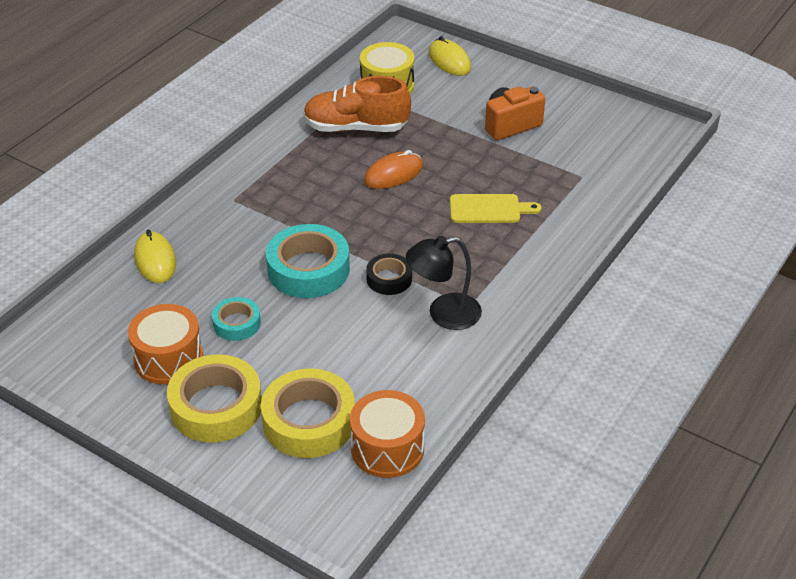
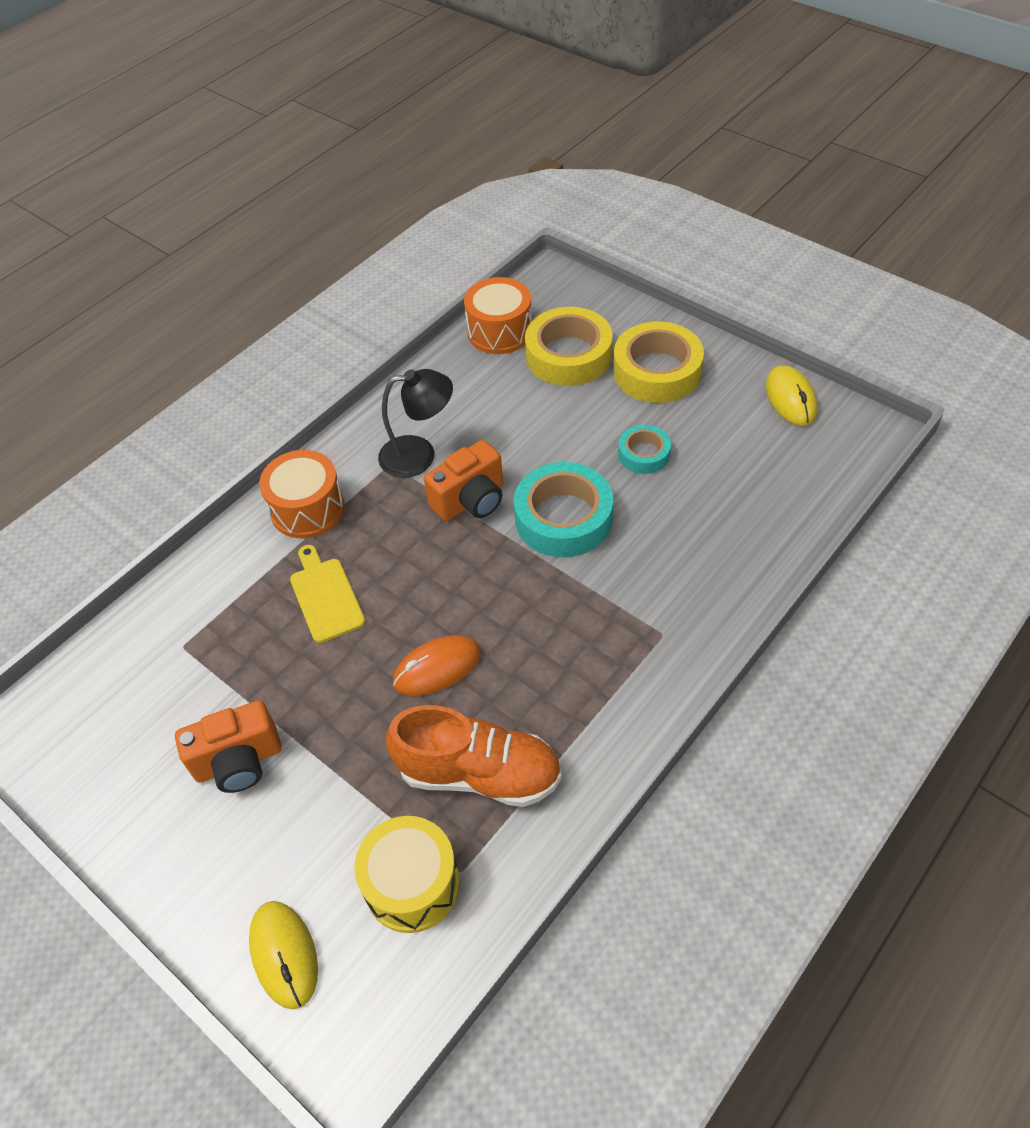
camera: 170 degrees left, 10 degrees up
orange drum [128,304,203,384] -> orange drum moved to [259,450,345,538]
yellow mouse [134,230,176,283] -> yellow mouse moved to [766,365,818,426]
black tape [366,254,412,295] -> orange camera [424,440,503,521]
yellow cutting board [450,194,542,223] -> yellow cutting board turned 60 degrees clockwise [290,545,366,643]

